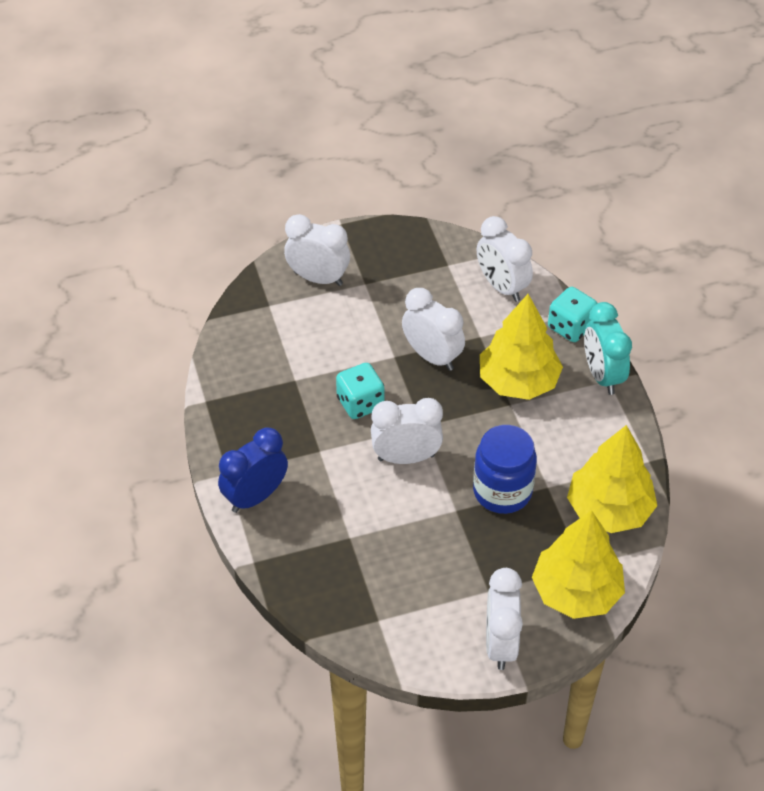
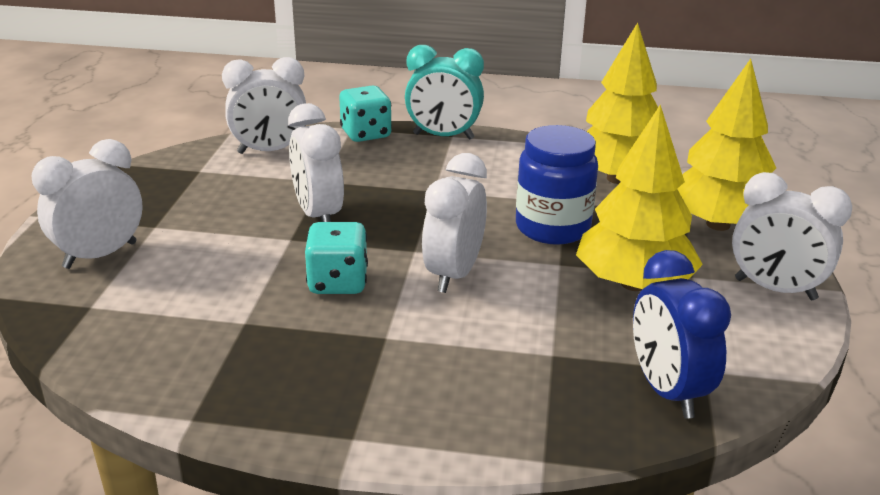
camera: 65 degrees left, 20 degrees down
blue clock [218,428,288,513] -> blue clock moved to [633,250,731,419]
white clock [402,288,465,371] -> white clock turned 90 degrees counterclockwise [288,103,344,222]
yellow tree [480,294,563,400] -> yellow tree moved to [576,105,703,291]

